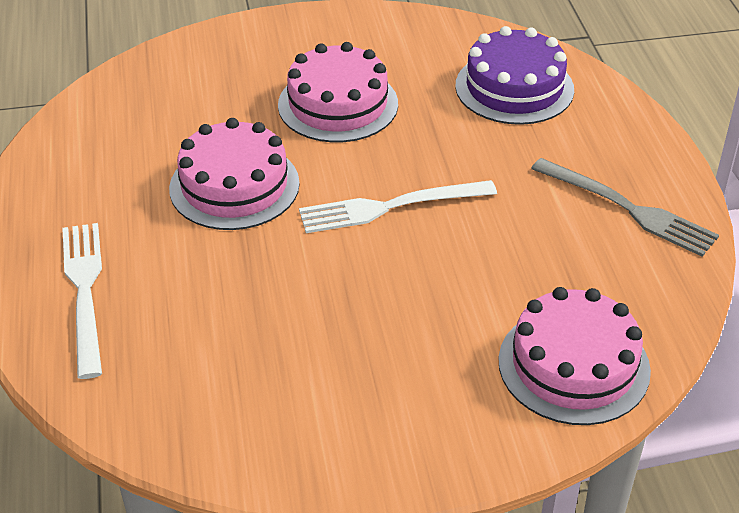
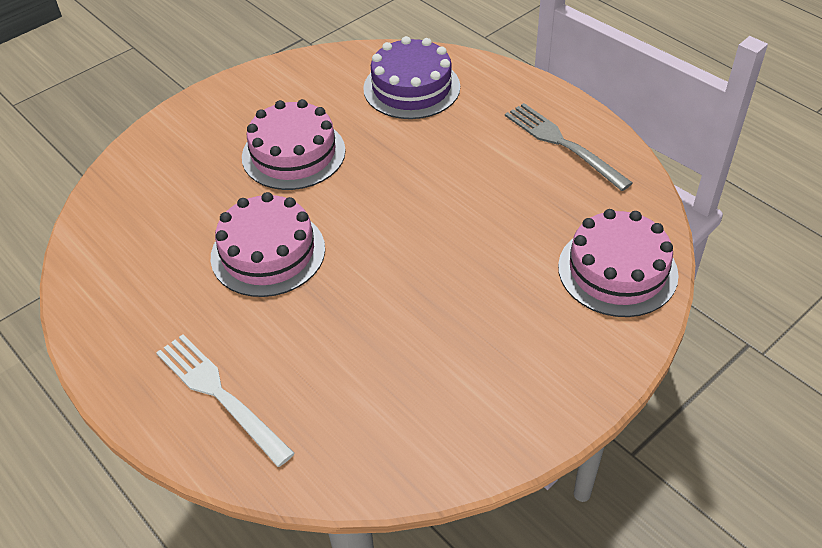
camera: 30 degrees left, 5 degrees up
white fork [299,180,497,233] -> none
grey fork [531,158,719,257] -> grey fork turned 135 degrees counterclockwise [505,103,633,191]

